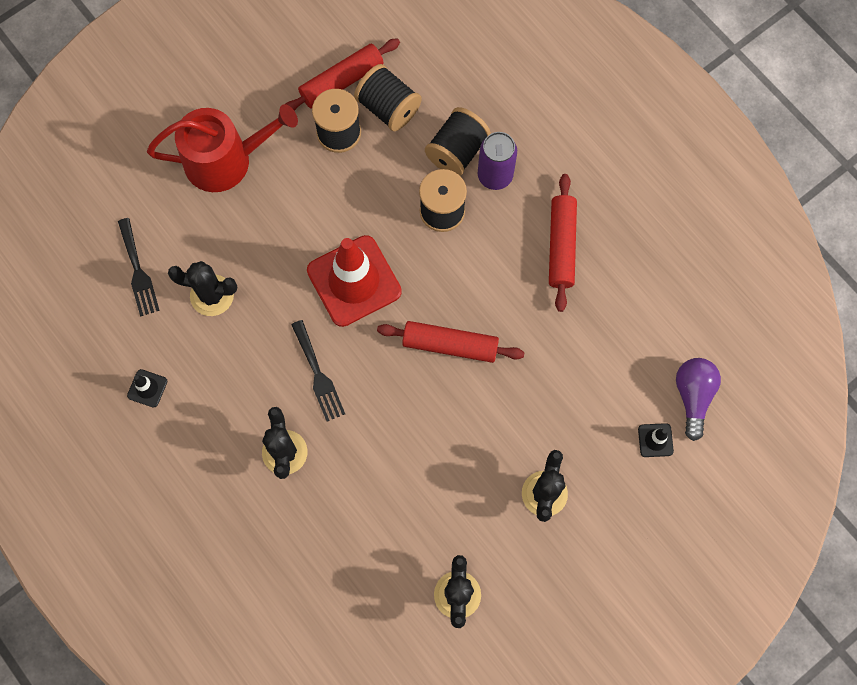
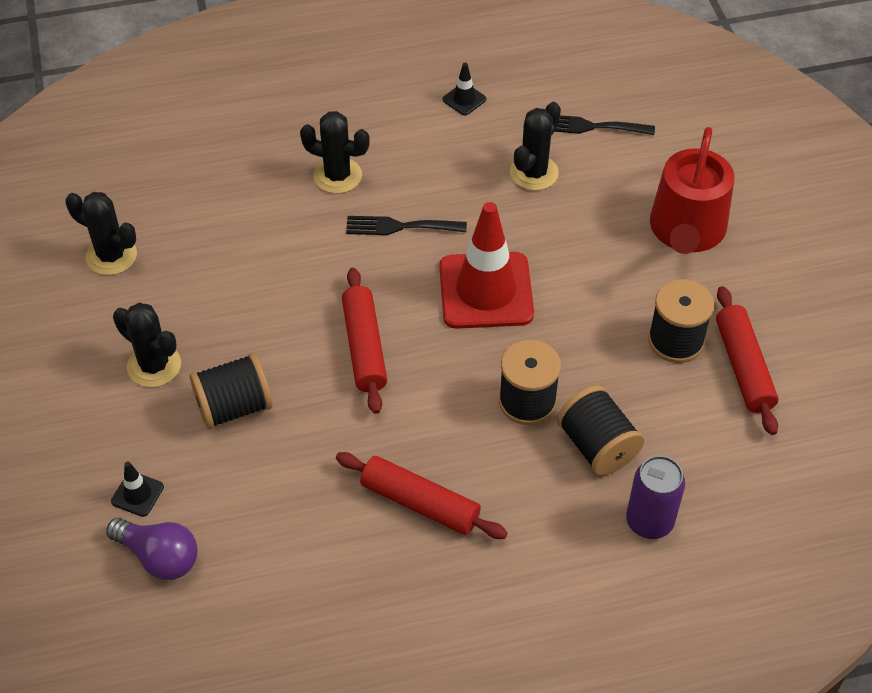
camera: 115 degrees right, 20 degrees down
black spool [354,64,422,131] -> black spool moved to [190,353,273,429]
red rolling pin [377,321,525,363] -> red rolling pin turned 45 degrees counterclockwise [342,268,387,414]
purple can [478,132,517,190] -> purple can moved to [626,456,685,539]

